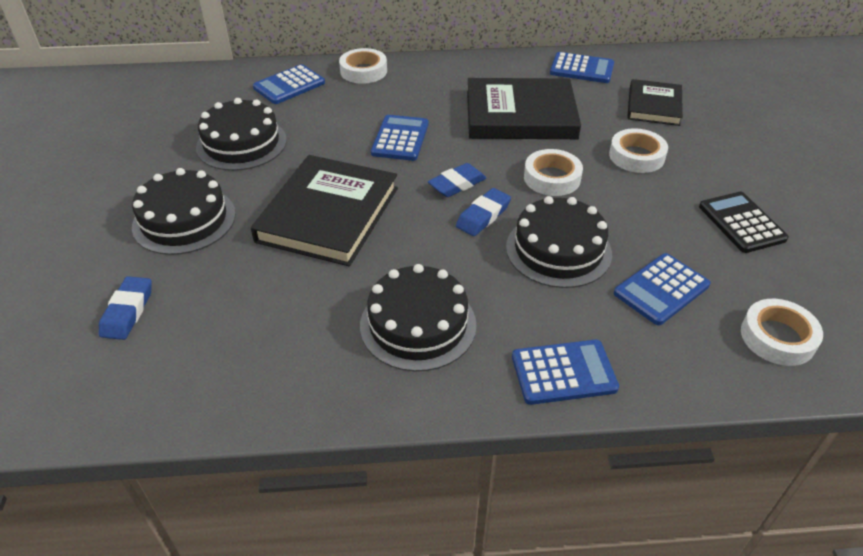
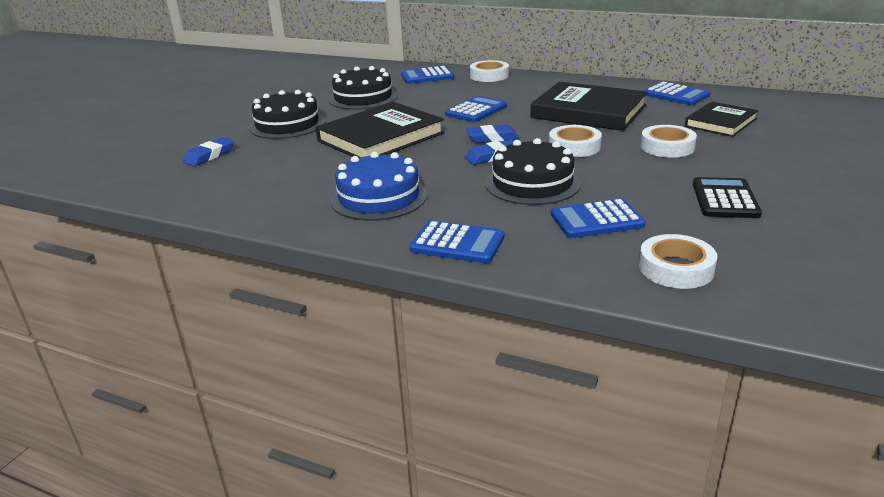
camera: 30 degrees right, 15 degrees down
black cake [360,264,477,371] -> blue cake [331,152,427,221]

